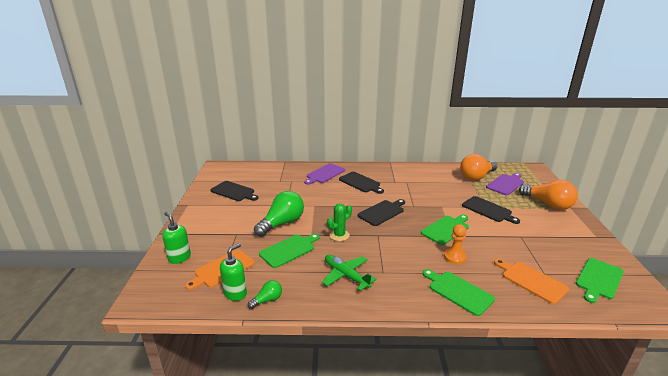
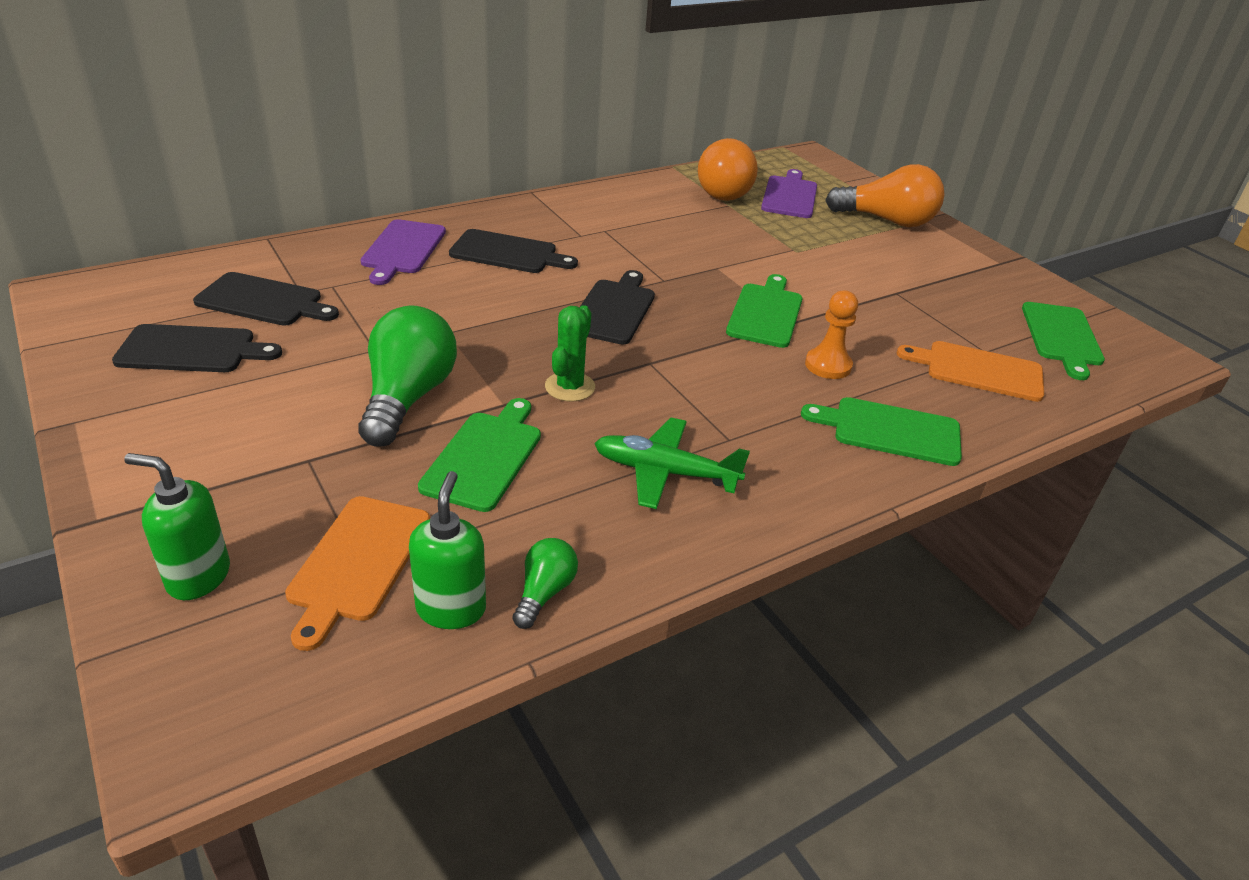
camera: 35 degrees left, 10 degrees up
black cutting board [462,196,520,224] -> black cutting board moved to [193,272,339,326]

